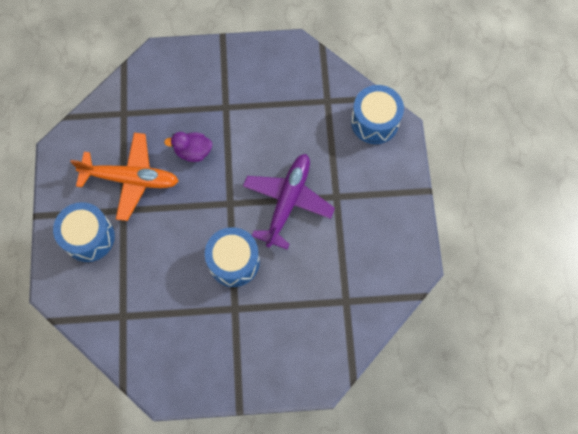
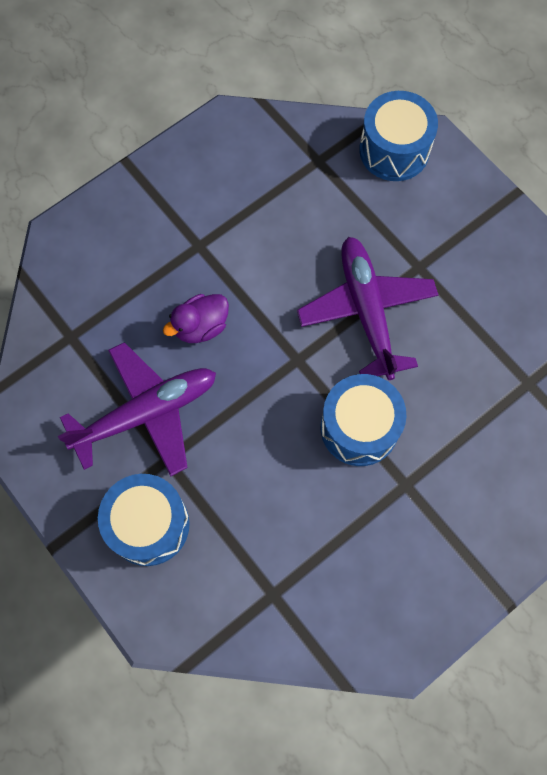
camera: 35 degrees left, 0 degrees up
orange plane [70,133,179,221] -> purple plane [58,342,216,476]

